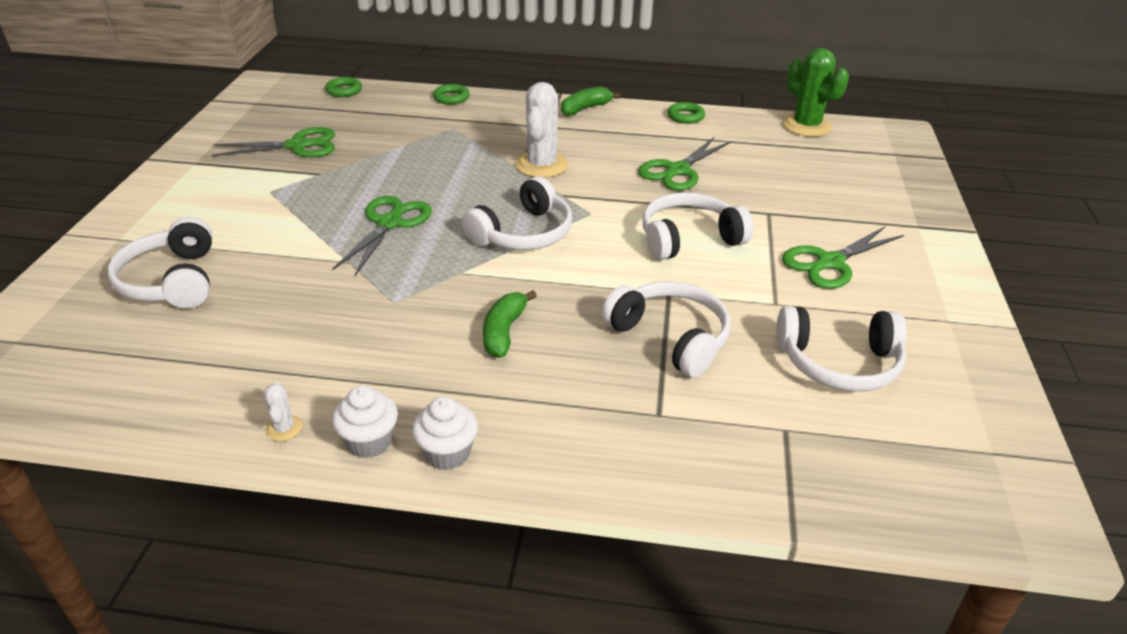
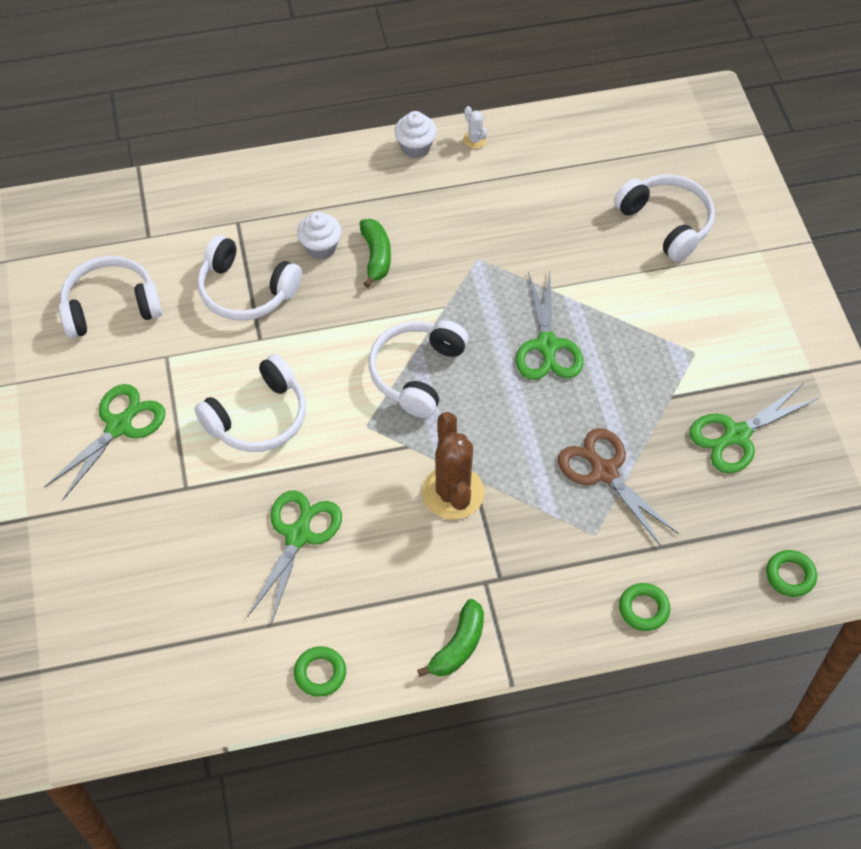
camera: 160 degrees right, 20 degrees up
white cupcake [412,397,478,470] -> white cupcake moved to [297,212,341,260]
white cactus [515,82,569,178] -> brown cactus [422,412,484,520]
green cactus [782,48,849,137] -> none
none -> brown scissors [558,428,679,546]

